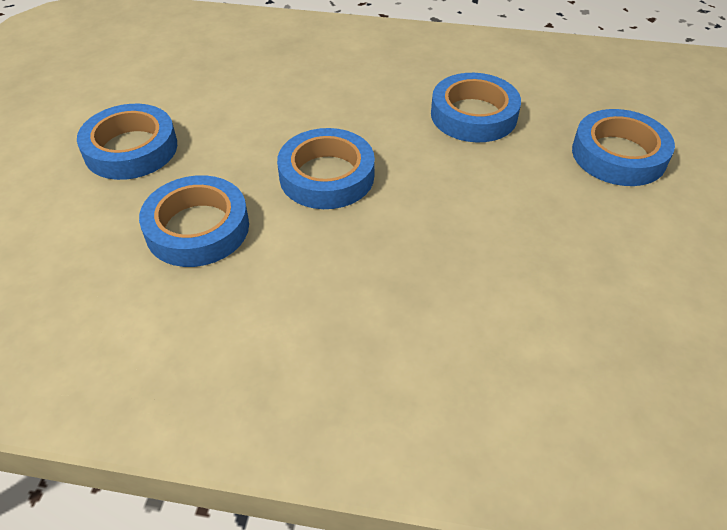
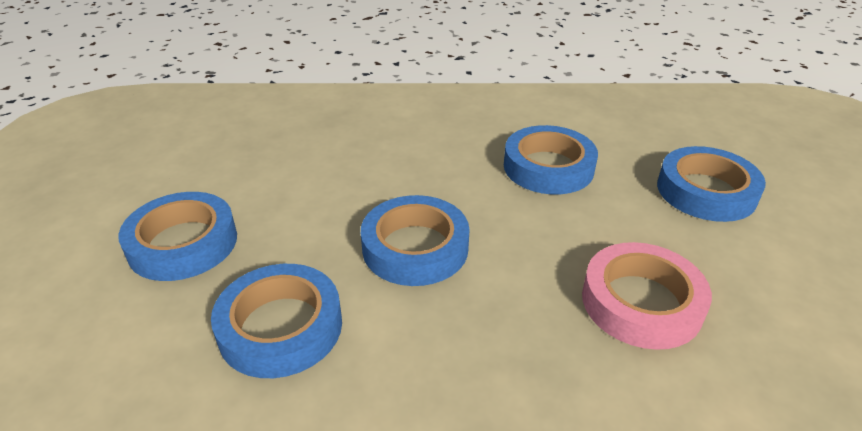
camera: 10 degrees left, 10 degrees down
none -> pink tape [582,242,712,350]

